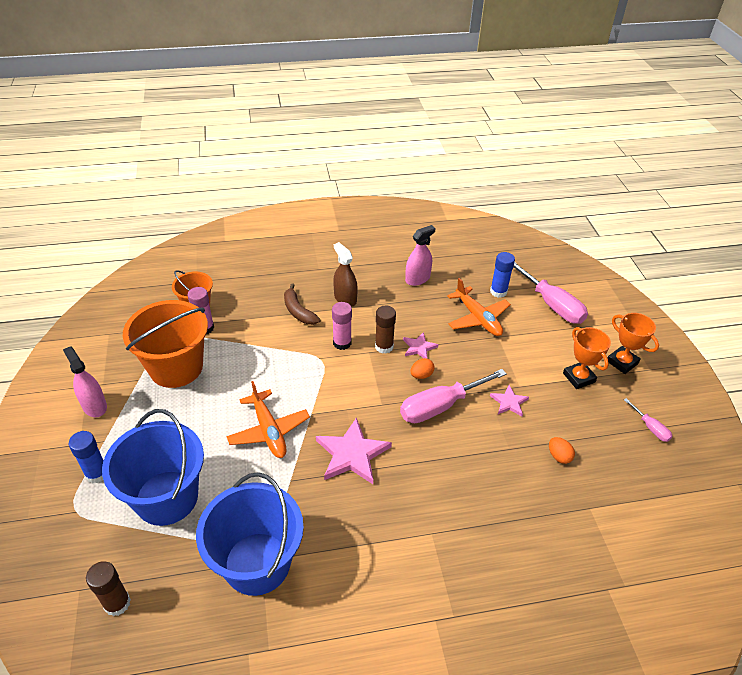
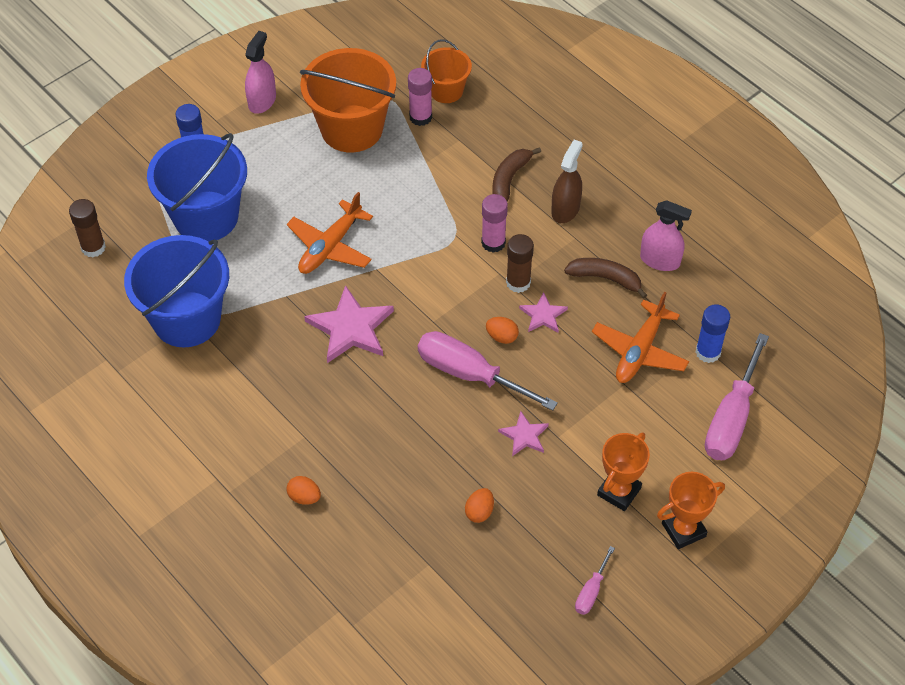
camera: 60 degrees right, 10 degrees up
orange trophy [608,313,659,374] -> orange trophy turned 45 degrees clockwise [657,472,725,549]
none -> orange egg [286,476,321,505]
none -> brown banana [564,258,647,299]

